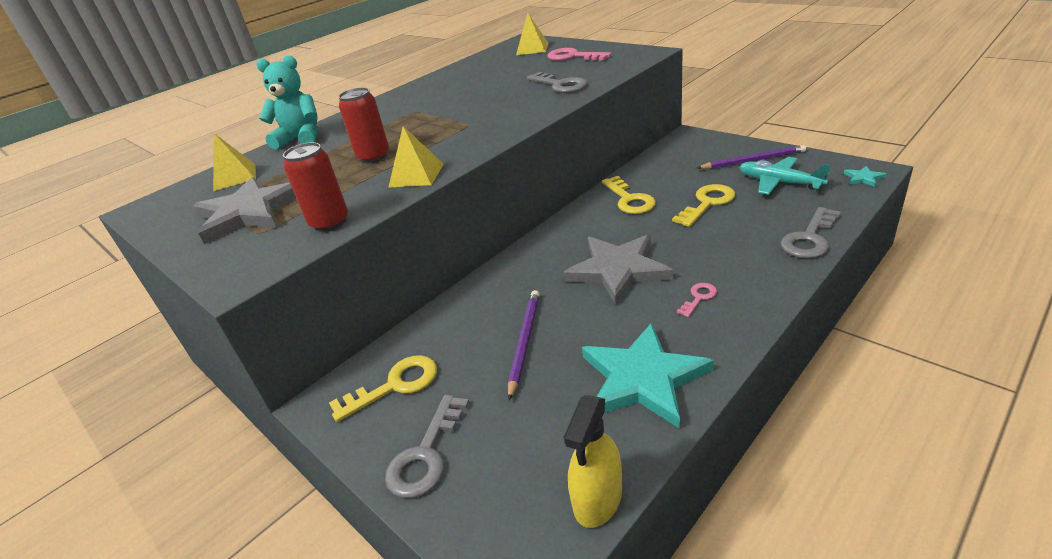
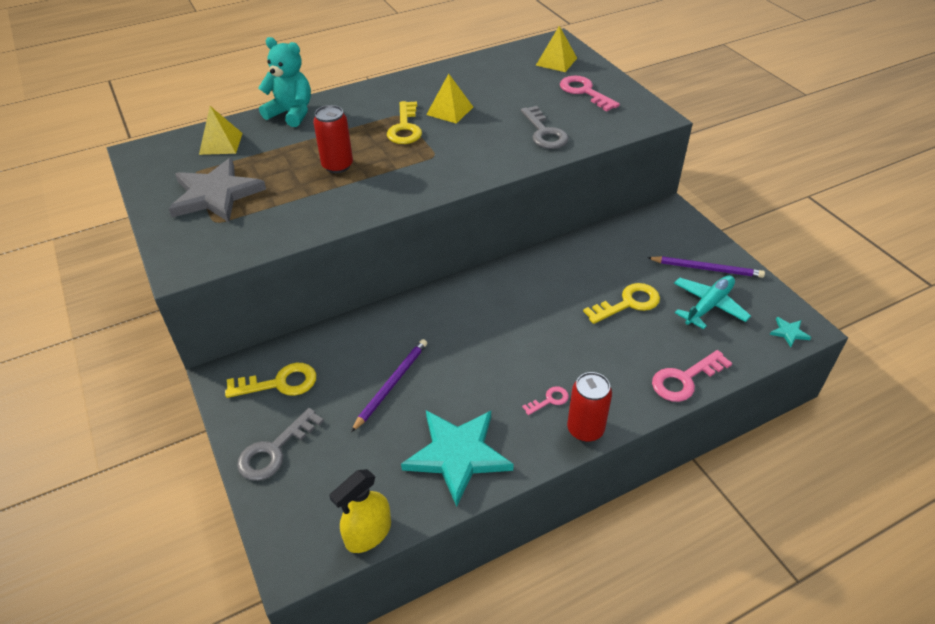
camera: 15 degrees right, 10 degrees up
red can [283,142,348,232] -> red can moved to [567,372,612,442]
yellow pyramid [388,126,444,188] -> yellow pyramid moved to [426,74,473,124]
grey star [563,235,673,305] -> none
yellow key [602,176,656,214] -> yellow key moved to [387,101,422,144]
turquoise plane [739,157,831,195] -> turquoise plane turned 75 degrees clockwise [674,275,751,329]
grey key [781,207,841,258] -> pink key [652,350,732,402]

